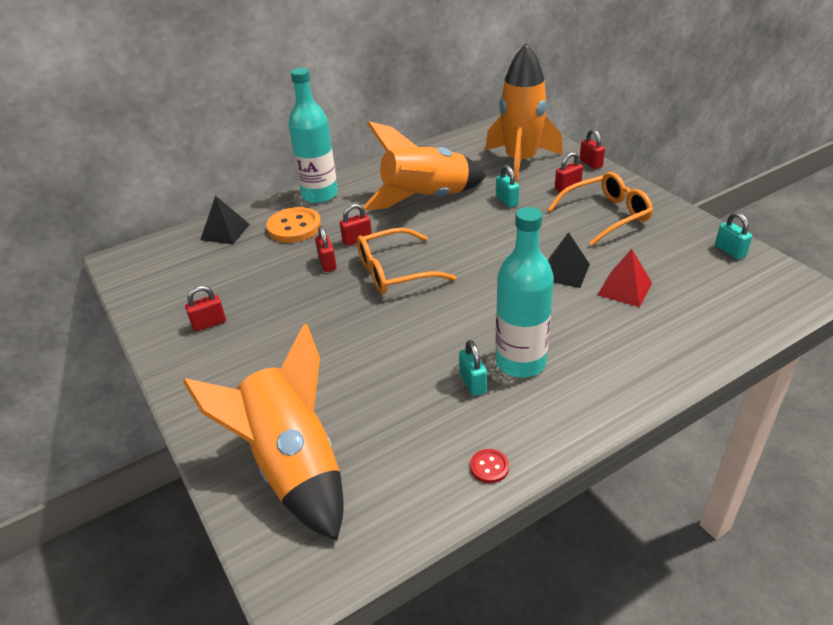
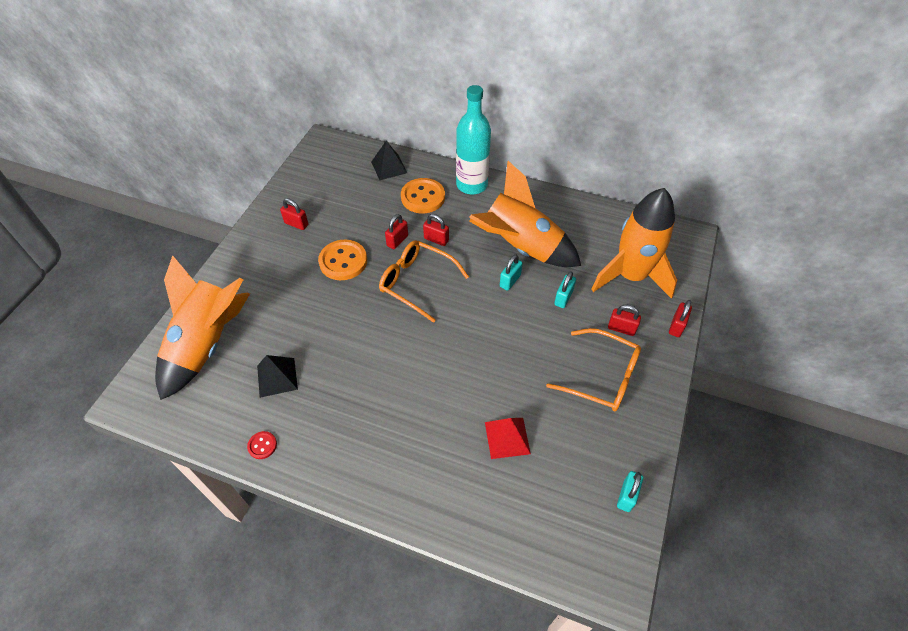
camera: 50 degrees right, 15 degrees up
turquoise padlock [459,340,487,396] -> turquoise padlock moved to [500,255,523,291]
turquoise bottle [495,207,554,378] -> none
black pyramid [548,232,590,288] -> black pyramid moved to [257,355,298,398]
none -> orange button [318,239,367,280]

